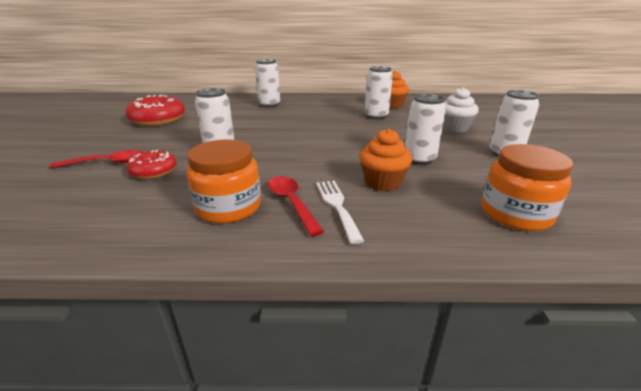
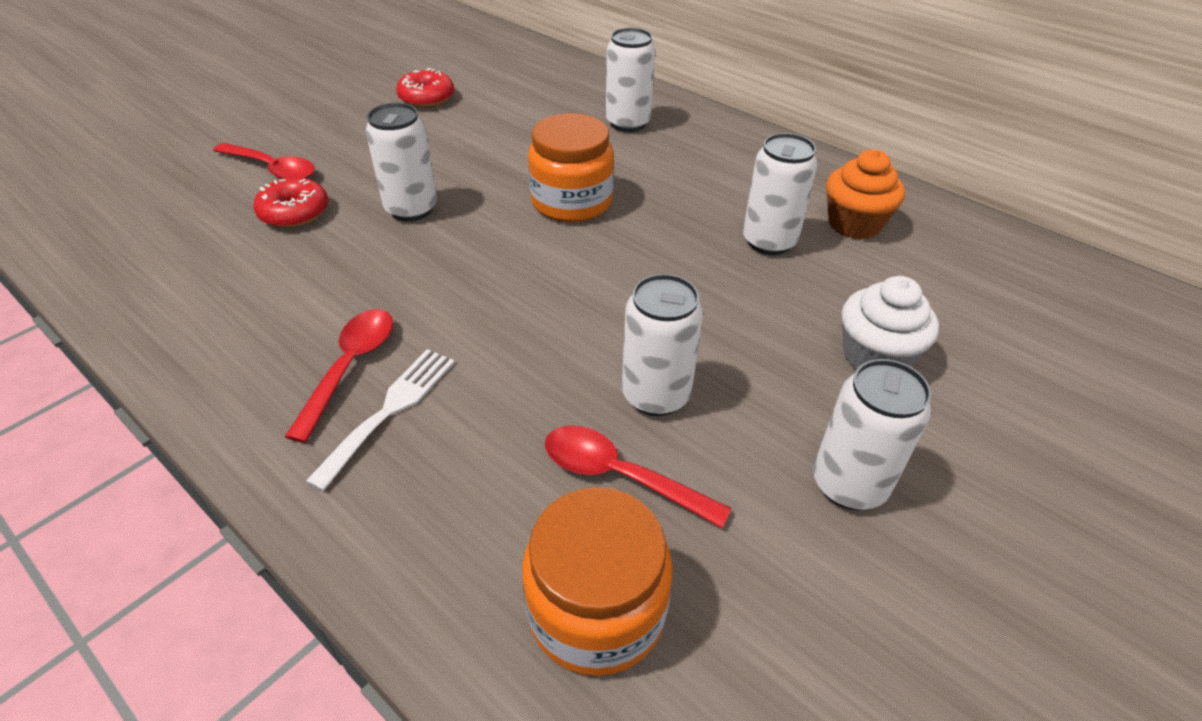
camera: 40 degrees right, 15 degrees up
red donut [126,95,185,126] -> red donut [396,68,454,108], size x0.60
orange jar [186,139,261,223] -> orange jar moved to [528,113,614,222]
orange cupcake [359,128,413,191] -> none
none -> red spoon [545,425,732,528]

